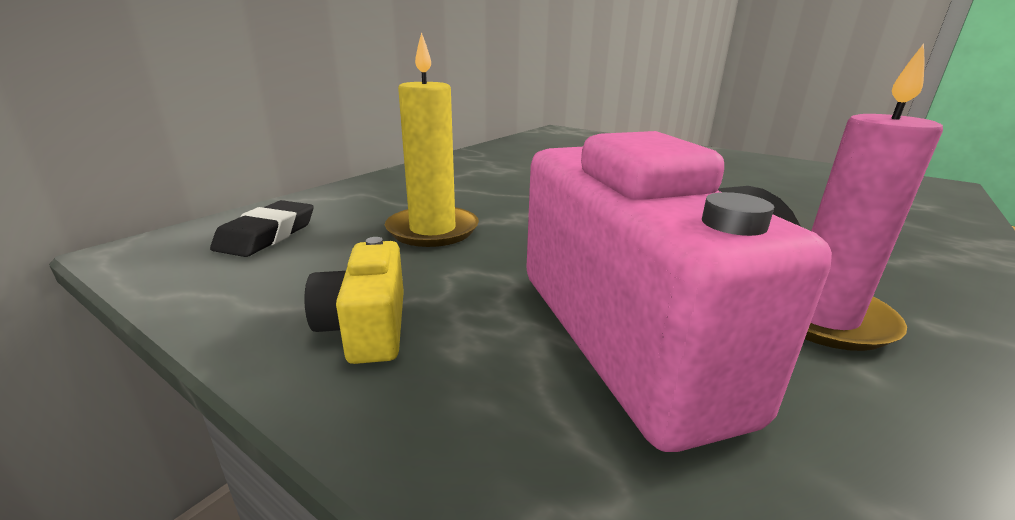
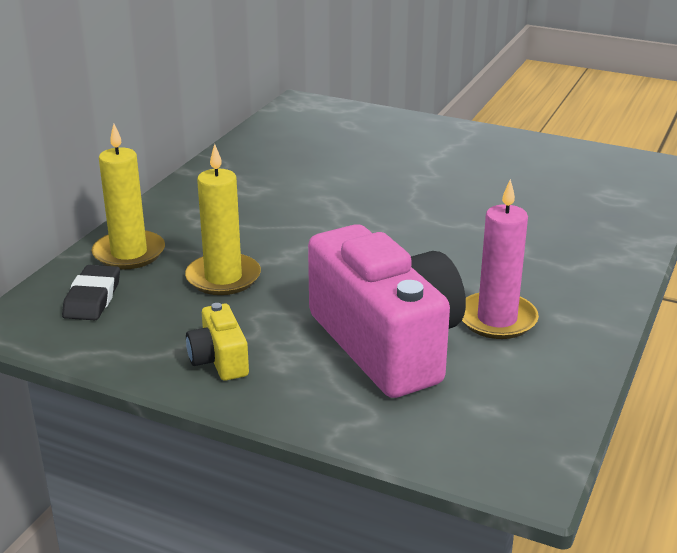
camera: 10 degrees left, 5 degrees up
none -> yellow candle [91,124,165,270]

